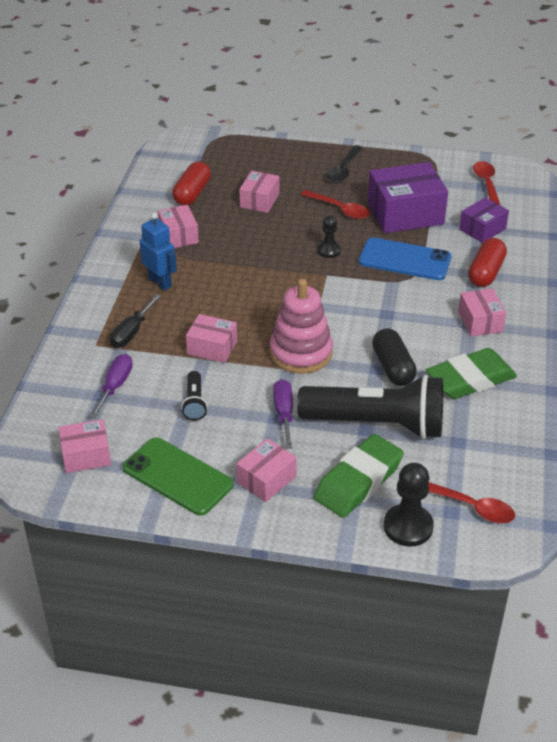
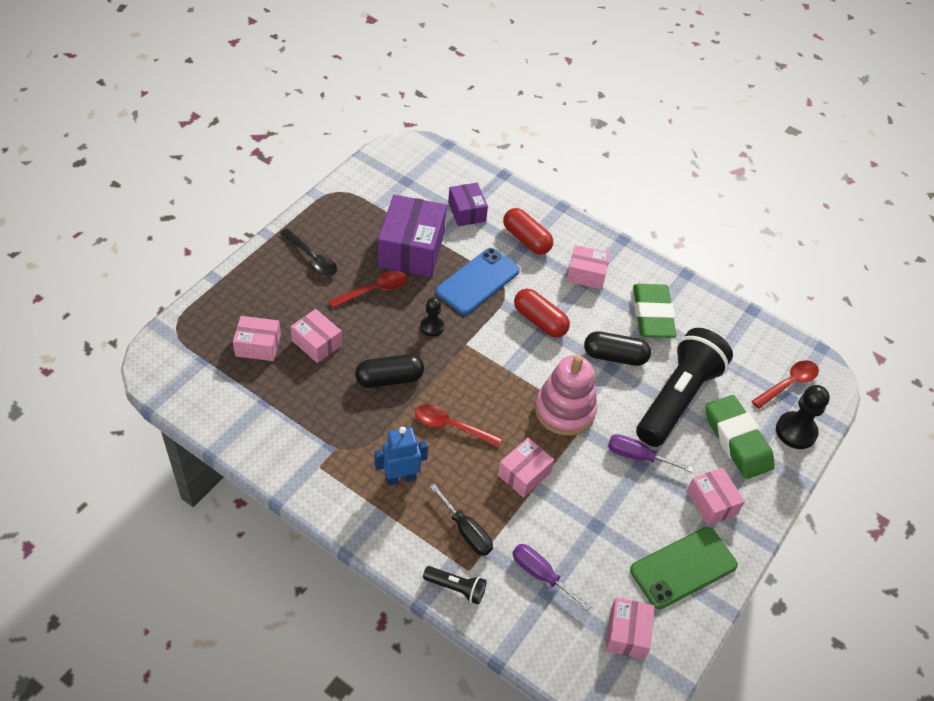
camera: 70 degrees left, 10 degrees up
pink box [158,205,199,248] -> pink box moved to [233,316,281,361]
red capsule [172,162,211,206] -> red capsule moved to [514,289,570,338]
black flashlight [181,371,208,421] -> black flashlight moved to [423,566,487,605]
red spoon [473,161,501,206] -> red spoon moved to [415,404,502,447]
none -> black capsule [355,354,424,388]

